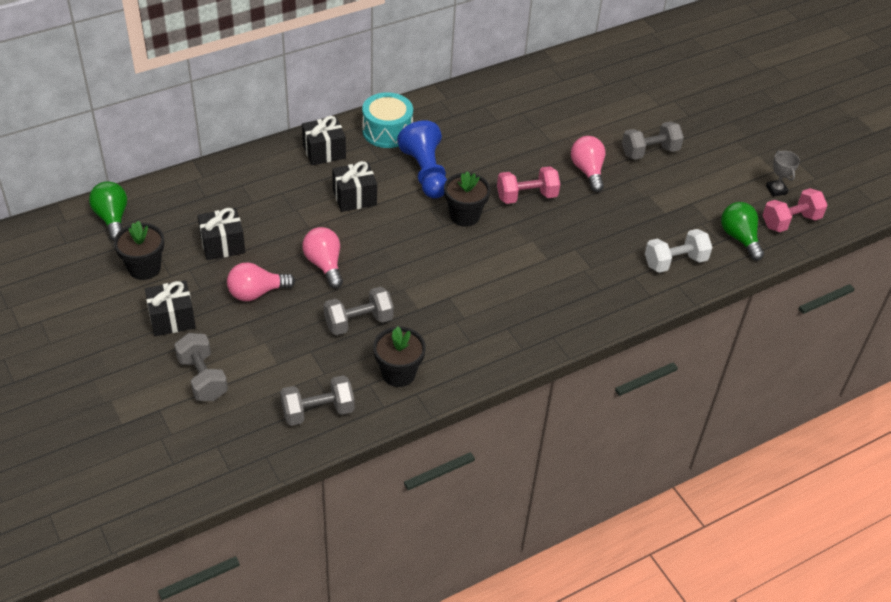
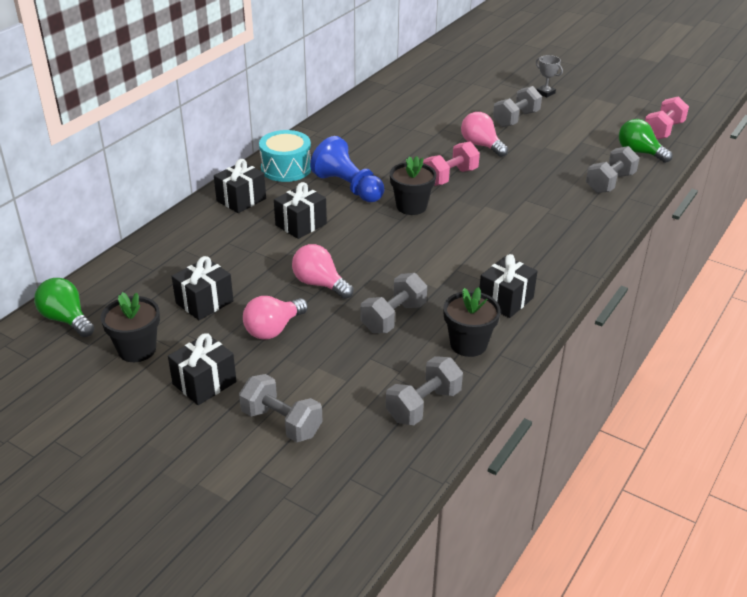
camera: 25 degrees left, 10 degrees down
white dumbbell [645,229,713,273] -> grey dumbbell [586,146,639,193]
grey trophy [766,150,800,197] -> grey trophy moved to [536,55,563,98]
none -> black gift [480,254,537,318]

